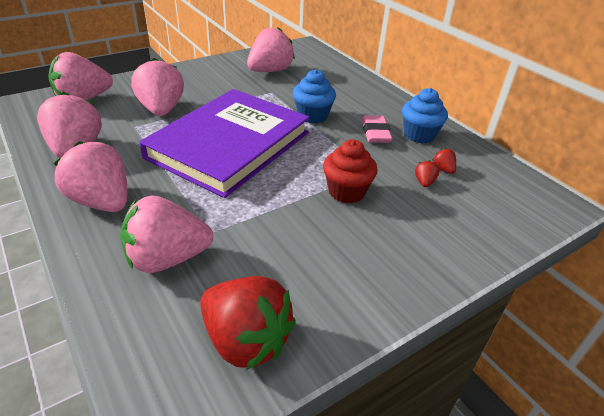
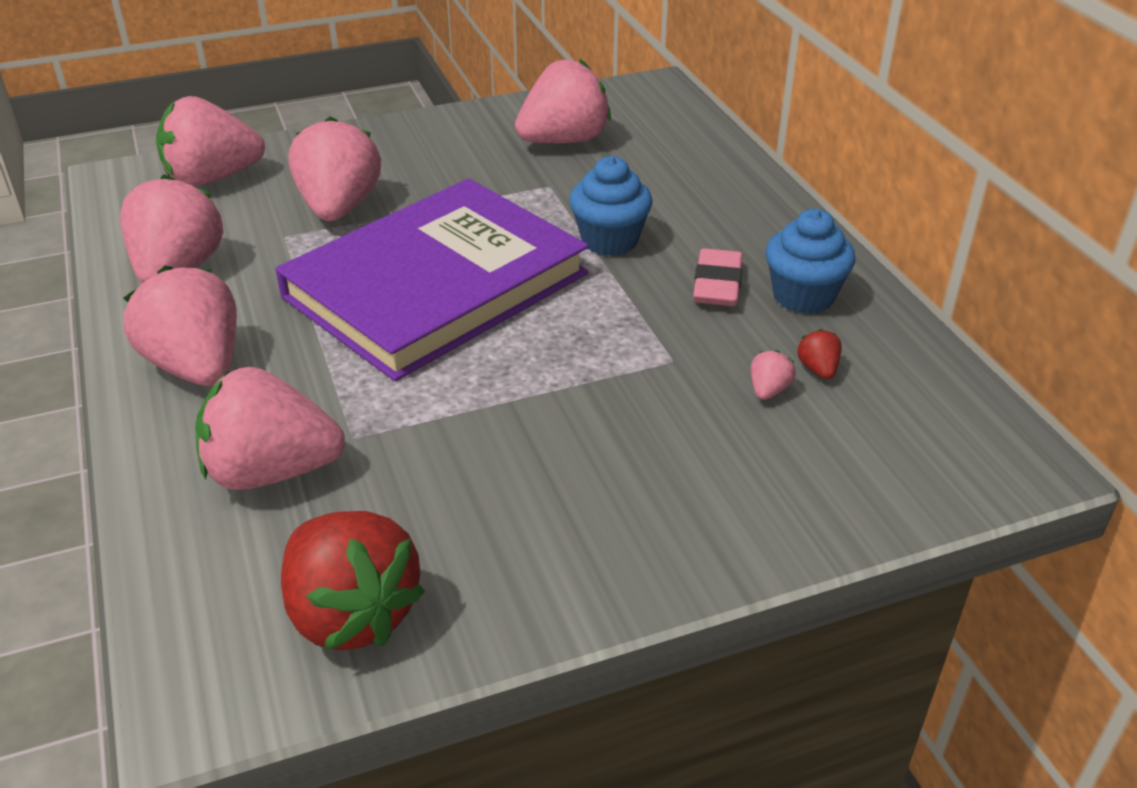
camera: 15 degrees right, 0 degrees up
red cupcake [323,139,378,204] -> none
red strawberry [415,160,439,187] -> pink strawberry [751,350,795,400]

